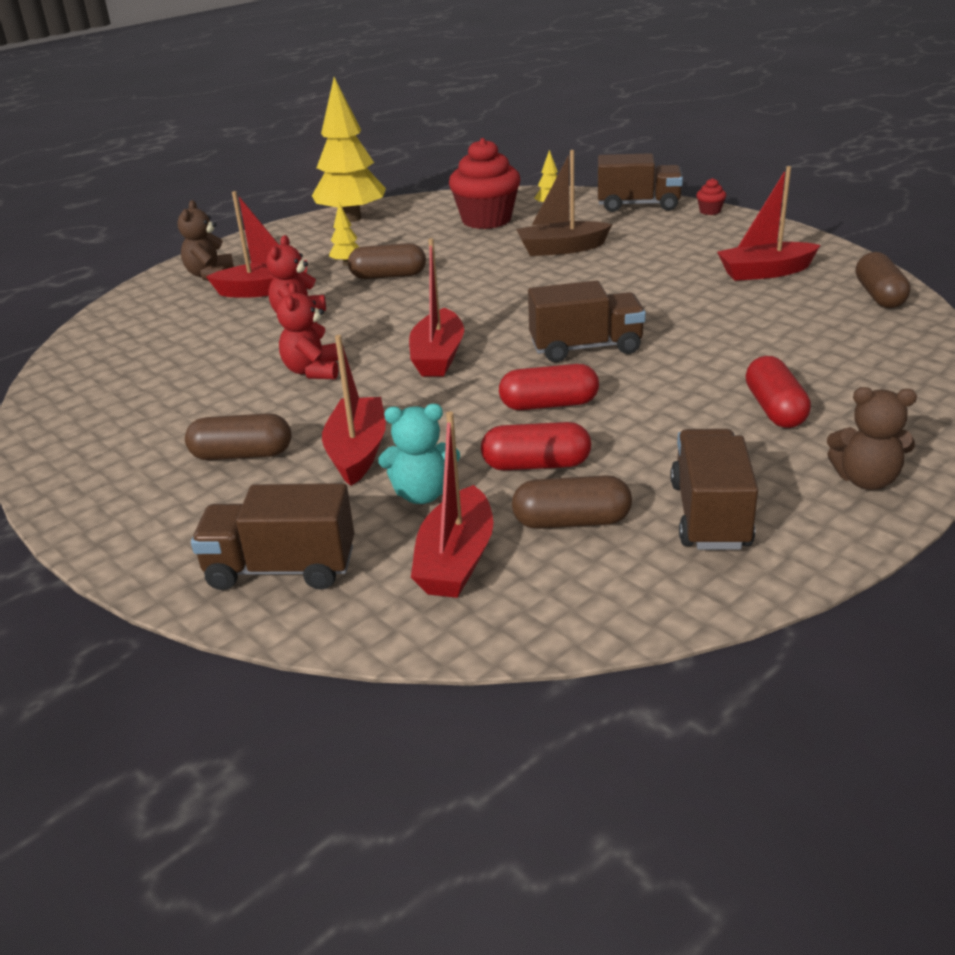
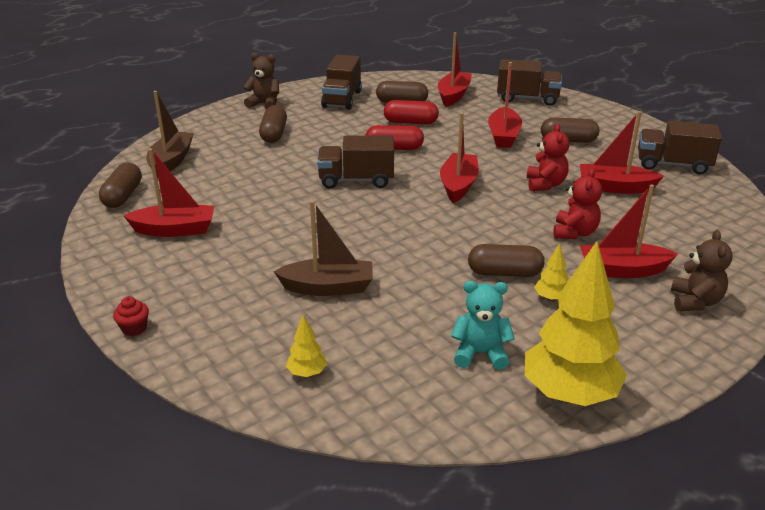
camera: 175 degrees left, 0 degrees up
turquoise teddy bear [378,404,460,504] -> turquoise teddy bear moved to [451,281,515,370]
red cupcake [449,138,521,229] -> none
brown truck [598,153,683,212] -> brown truck moved to [638,121,722,175]
red capsule [746,356,811,428] -> brown capsule [259,105,287,143]
none -> brown boat [147,91,194,177]
none -> red boat [580,111,664,194]

